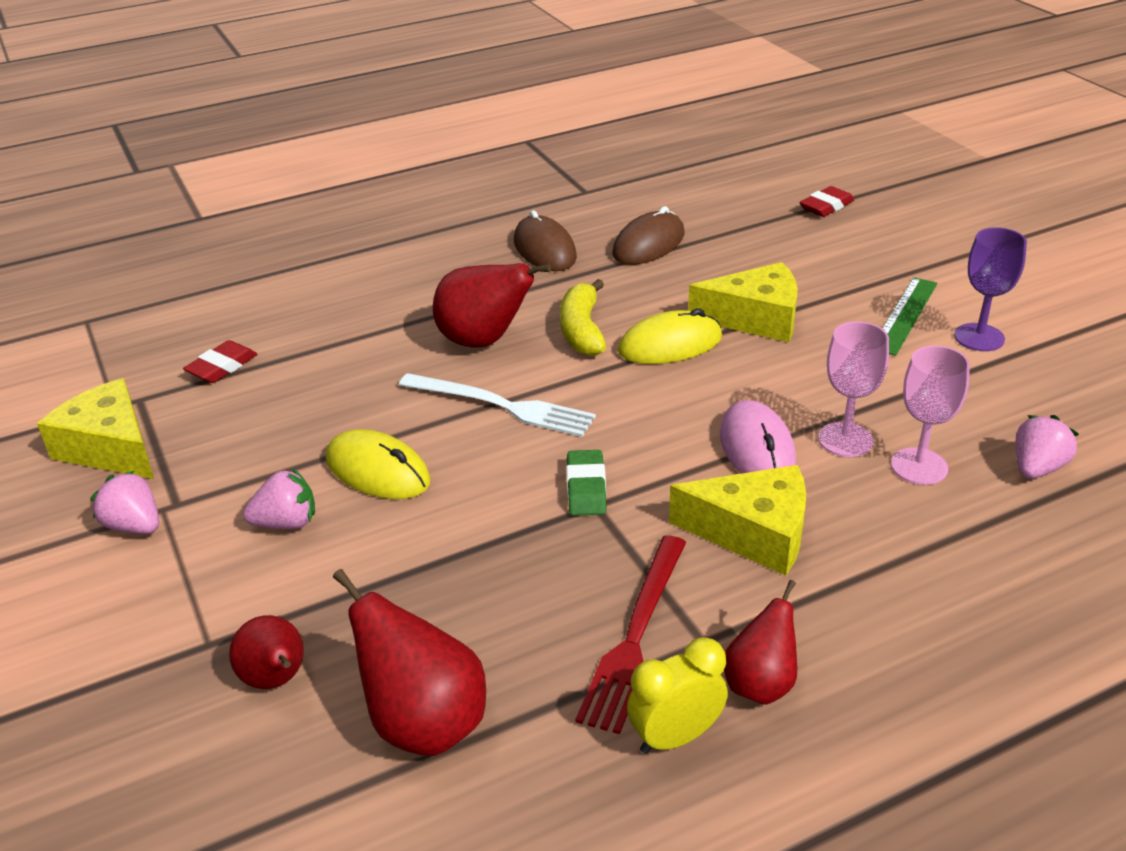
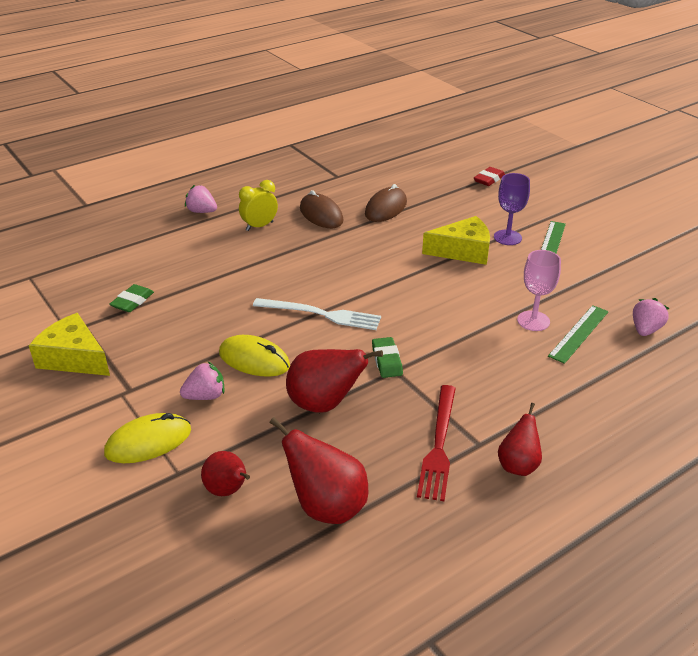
camera: 10 degrees left, 0 degrees up
pink strawberry [90,471,159,534] -> pink strawberry moved to [185,185,217,213]
red eraser [183,340,258,383] -> green eraser [109,284,154,312]
red pear [433,263,551,348] -> red pear moved to [286,349,383,413]
yellow banana [560,279,606,356] -> none
yellow mouse [618,308,722,364] -> yellow mouse moved to [104,413,191,463]
yellow clock [627,637,728,754] -> yellow clock moved to [239,180,278,231]
yellow cheese [669,465,806,576] -> none
pink mouse [720,400,796,474] -> none
pink goblet [891,346,970,485] -> green ruler [548,305,609,364]
purple goblet [954,227,1027,351] -> purple goblet moved to [494,173,530,245]

